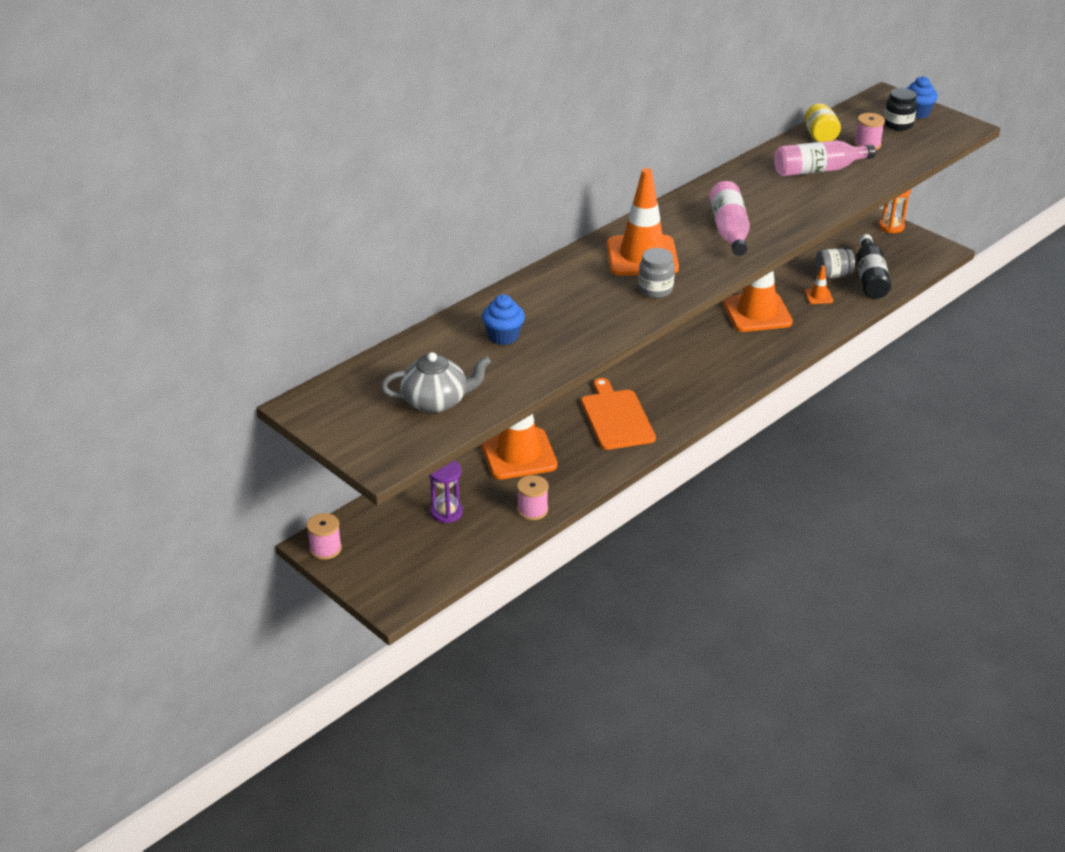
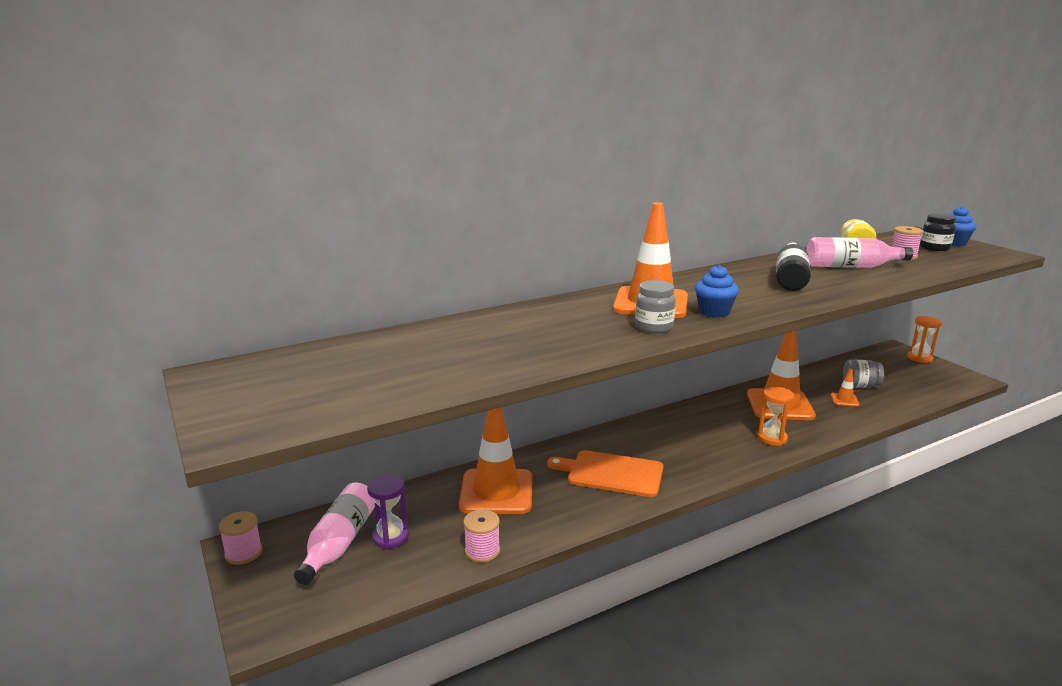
camera: 15 degrees right, 15 degrees down
grey teapot [381,352,491,413] -> none
blue cupcake [482,294,525,345] -> blue cupcake moved to [695,265,739,318]
orange cutting board [581,378,656,450] -> orange cutting board turned 75 degrees counterclockwise [547,450,663,497]
pink bottle [710,181,750,256] -> pink bottle moved to [294,482,375,585]
black bottle [856,234,891,299] -> black bottle moved to [776,243,811,291]
none -> orange hourglass [757,387,794,446]

